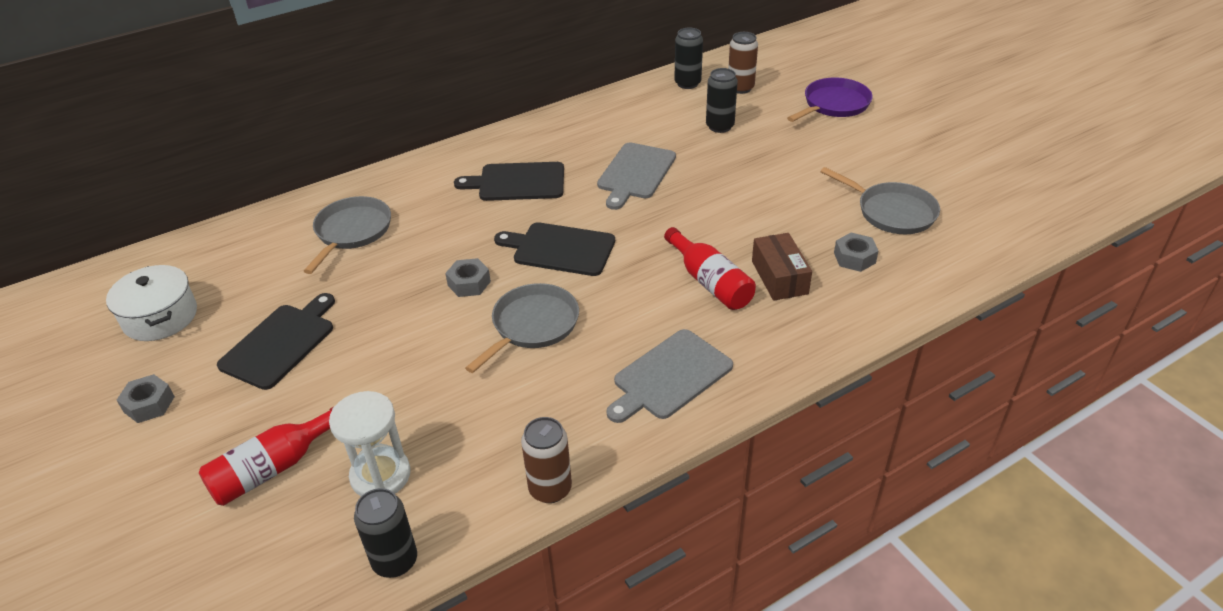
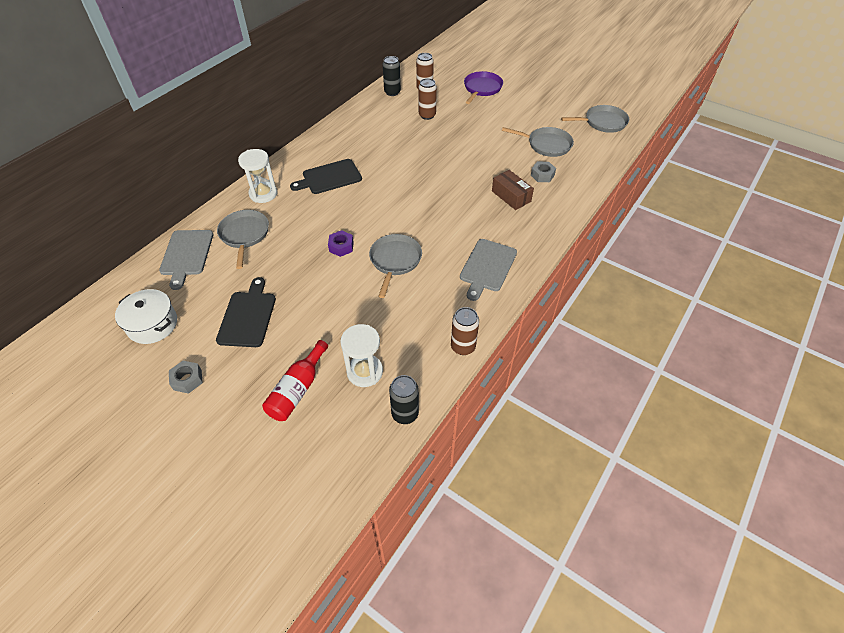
camera: 25 degrees left, 10 degrees up
grey nut [445,258,491,297] -> purple nut [328,230,354,257]
black cutting board [494,222,615,276] -> none
grey cutting board [597,142,676,210] -> grey cutting board moved to [159,230,213,290]
red bottle [664,227,756,310] -> none
black can [706,68,738,133] -> brown can [418,78,437,120]
none -> white hourglass [238,149,277,203]
none -> grey pan [561,105,629,133]

